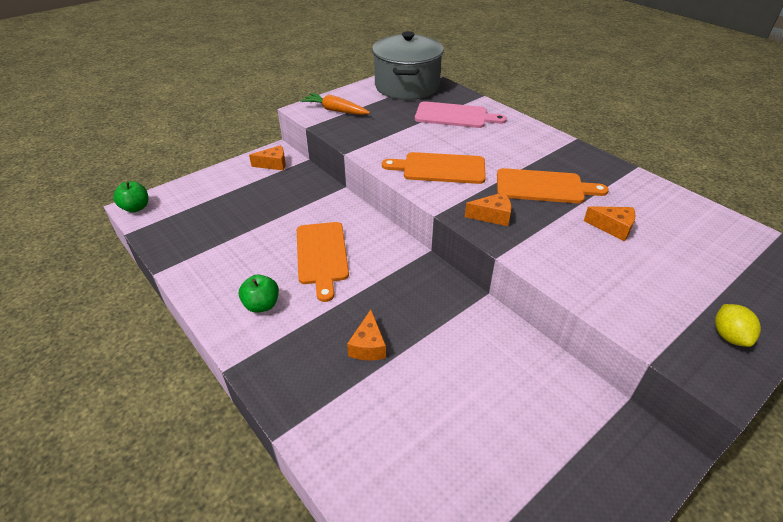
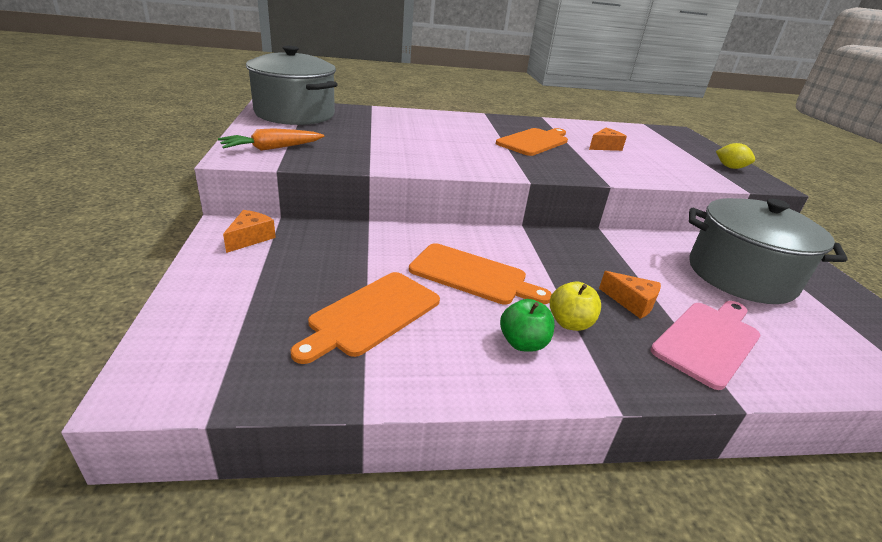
camera: 60 degrees left, 10 degrees down
green apple [113,181,148,212] -> none
orange cutting board [382,152,486,184] -> orange cutting board moved to [291,272,440,364]
pink cutting board [415,101,507,128] -> pink cutting board moved to [650,301,761,390]
orange cheese [465,192,511,226] -> none
none -> yellow apple [550,281,601,331]
none -> grey pot [689,198,848,304]

